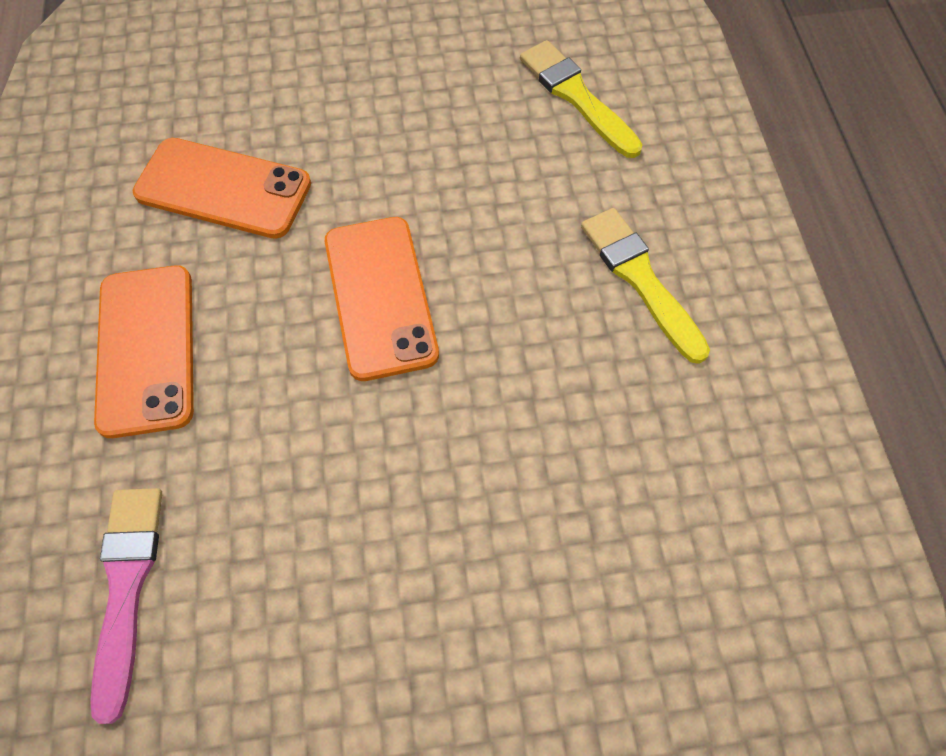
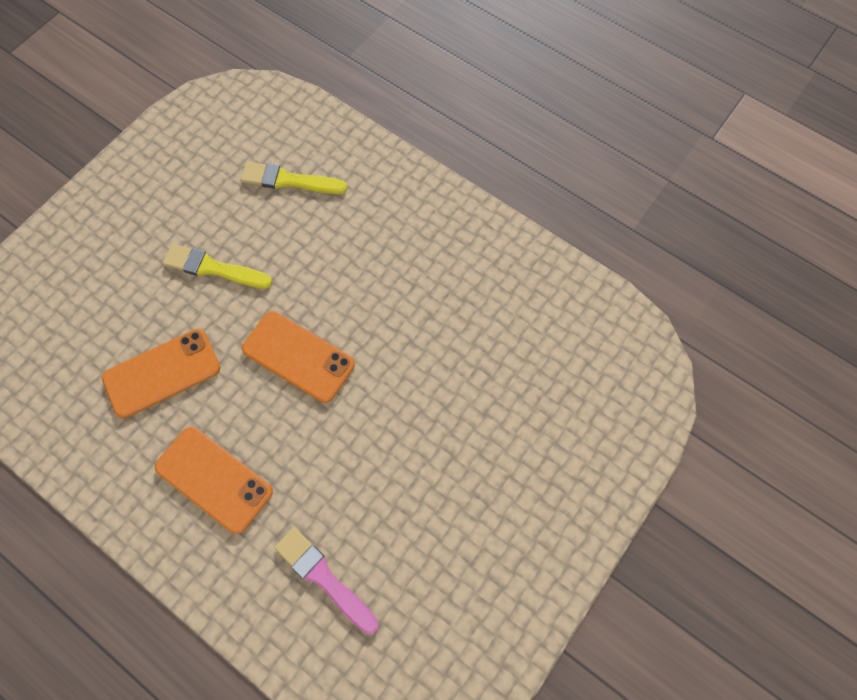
camera: 45 degrees left, 5 degrees up
yellow brush [581,208,710,364] -> yellow brush moved to [163,244,272,289]

